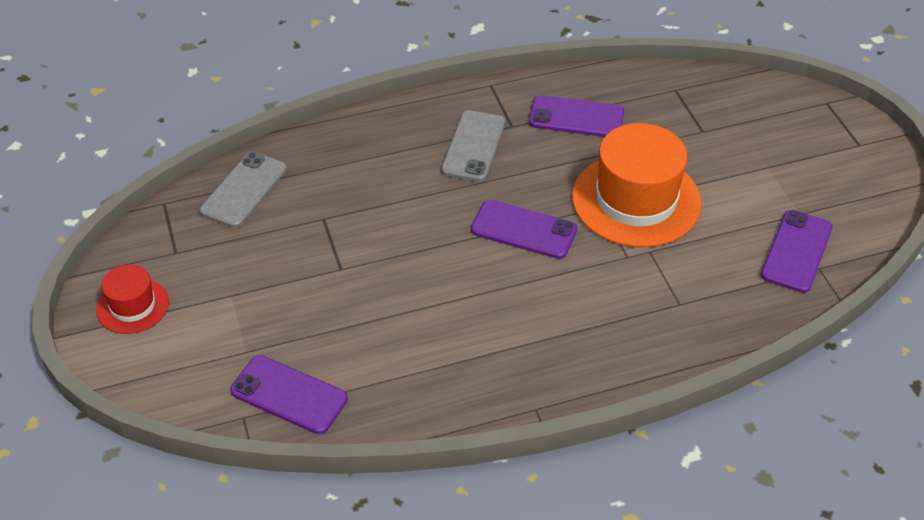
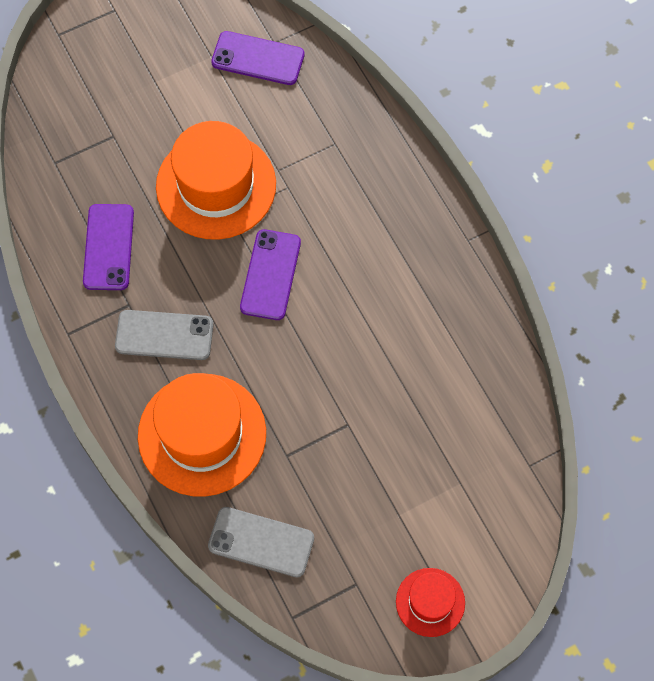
camera: 100 degrees left, 20 degrees up
purple phone [230,355,348,434] -> none
none -> orange hat [138,373,266,497]

